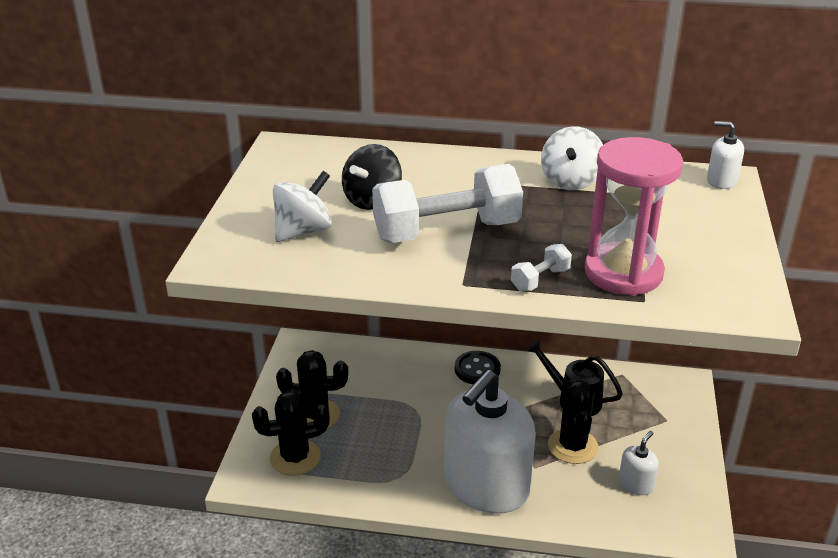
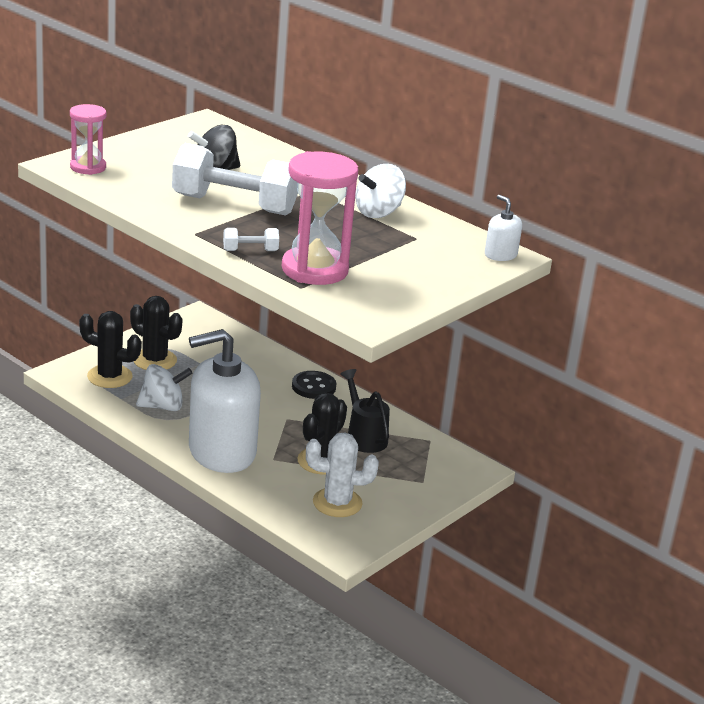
camera: 30 degrees right, 5 degrees down
white spinning top [273,171,332,242] -> white spinning top moved to [136,364,193,411]
white soap dispenser [619,431,659,495] -> white cactus [306,432,379,517]
none -> pink hourglass [70,104,106,175]

